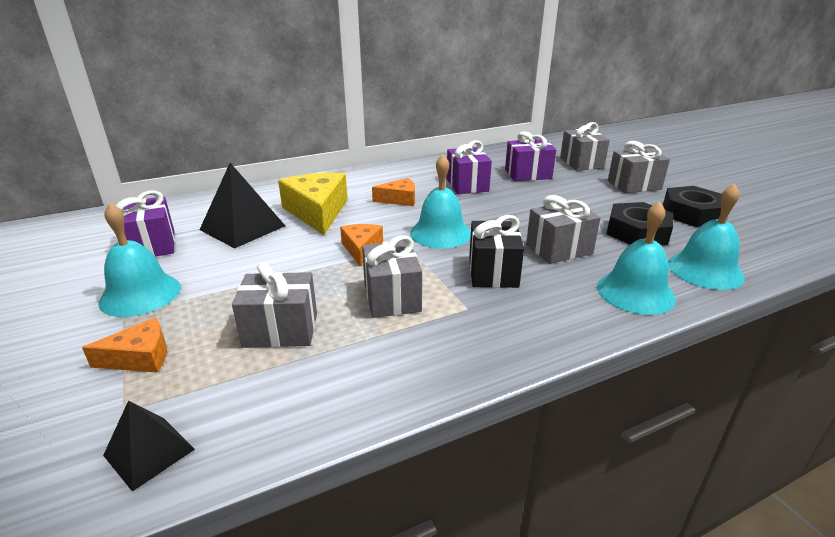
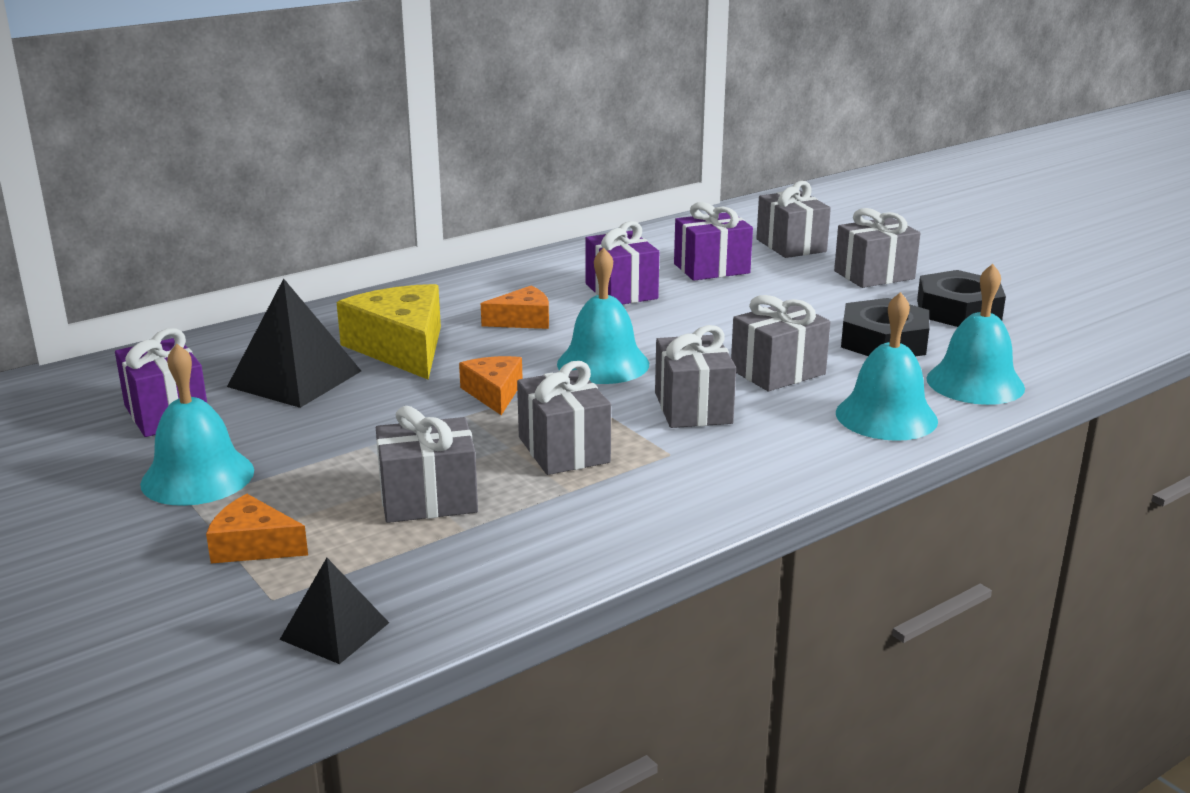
camera: 10 degrees left, 5 degrees down
orange cheese [82,317,167,373] -> orange cheese turned 135 degrees counterclockwise [206,494,308,564]
black gift [469,215,524,288] -> grey gift [655,325,736,428]

